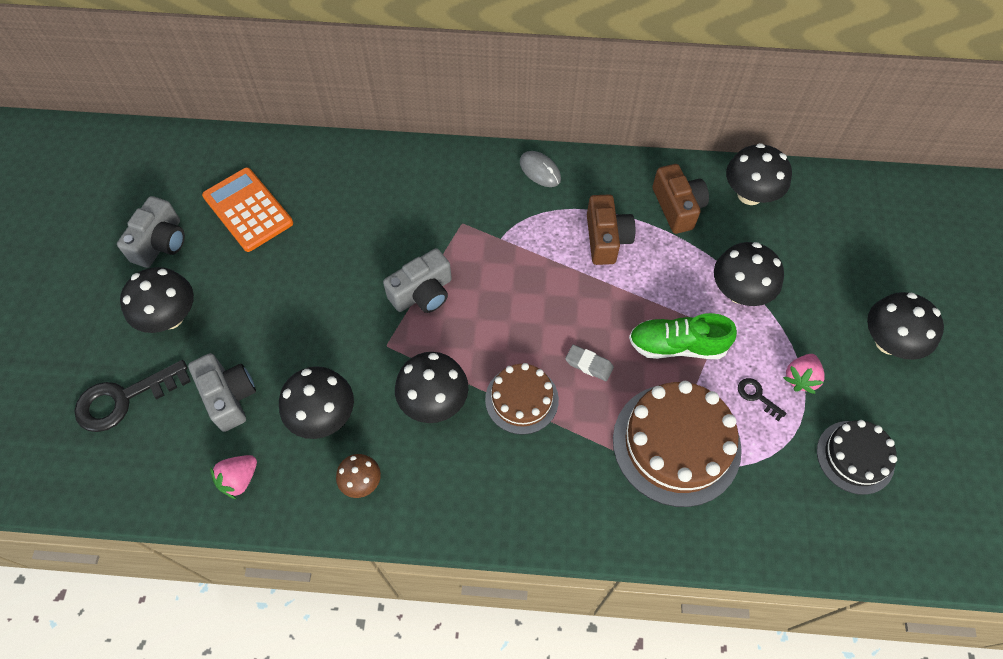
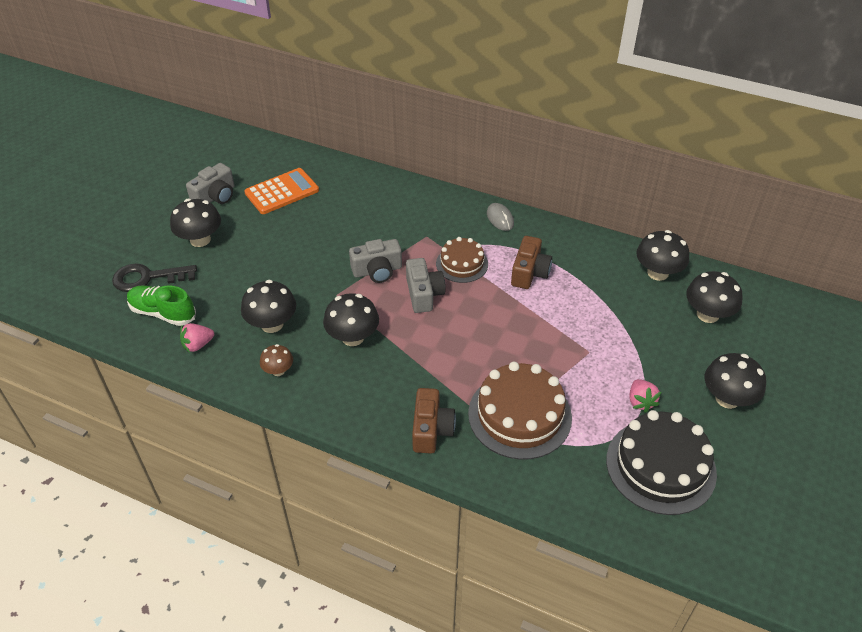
camera: 20 degrees right, 15 degrees down
grey camera [188,353,256,432] -> grey camera moved to [406,258,445,313]
orange calculator [202,167,293,252] -> orange calculator turned 75 degrees clockwise [244,168,319,214]
brown cake [485,363,559,435] -> brown cake moved to [436,237,488,283]
grey eraser [565,345,614,381] -> none
green shoe [629,313,737,359] -> green shoe moved to [127,285,196,326]
brown camera [652,164,709,234] -> brown camera moved to [412,388,456,454]
black mushroom [714,242,784,306] -> black mushroom moved to [686,271,743,323]
black key [738,378,787,421] -> none
pink strawberry [783,354,825,394] -> pink strawberry turned 60 degrees counterclockwise [629,379,661,413]
black cake [817,420,897,495] -> black cake [606,410,717,515], size x1.69

